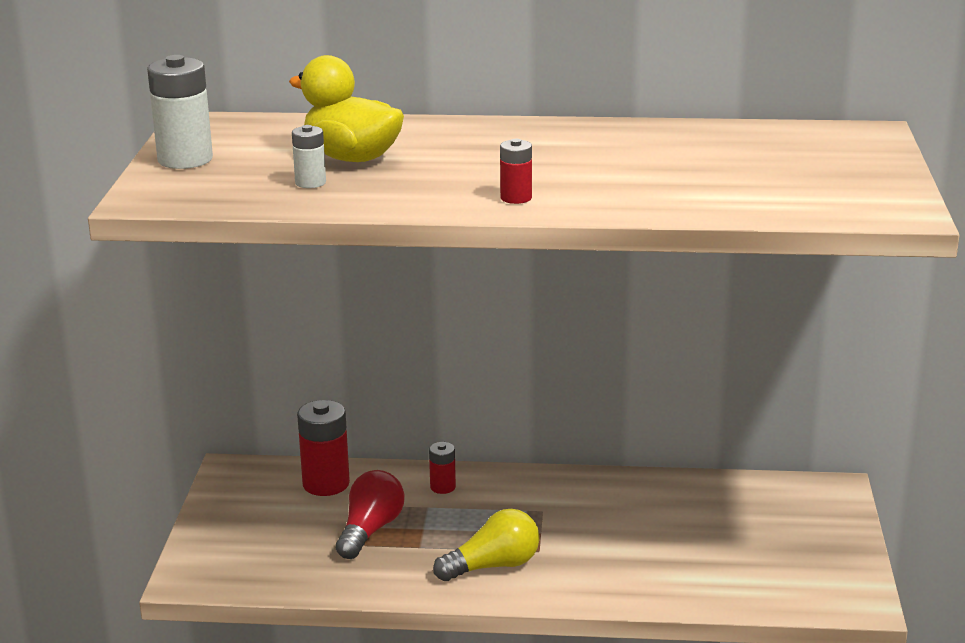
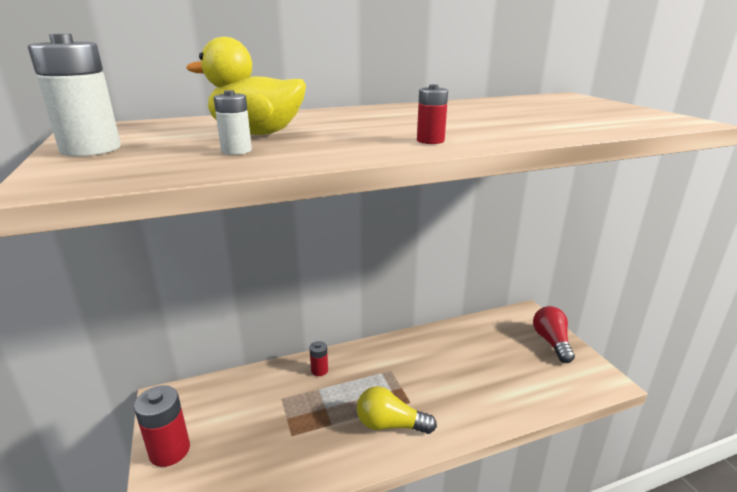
camera: 25 degrees left, 0 degrees up
red battery [297,400,350,496] -> red battery moved to [134,385,190,467]
red light bulb [336,470,405,559] -> red light bulb moved to [533,306,575,363]
yellow light bulb [433,509,539,581] -> yellow light bulb turned 120 degrees counterclockwise [357,386,437,434]

